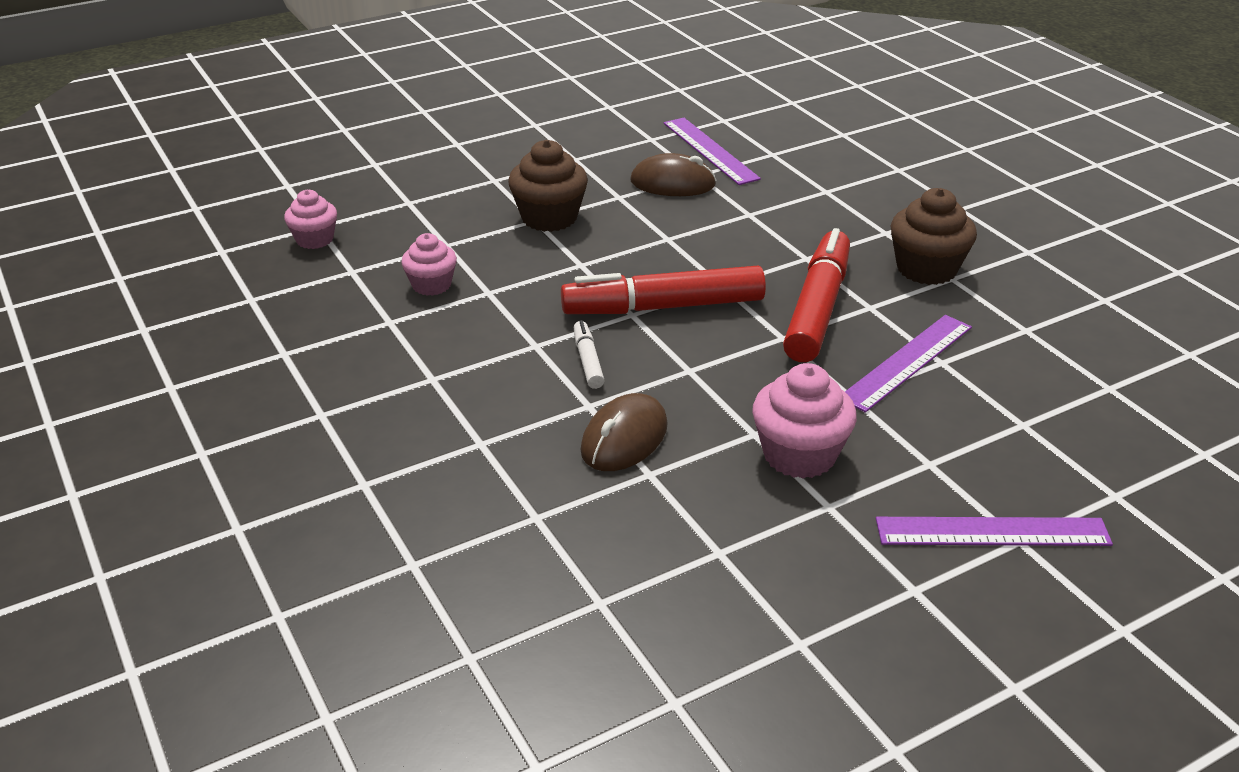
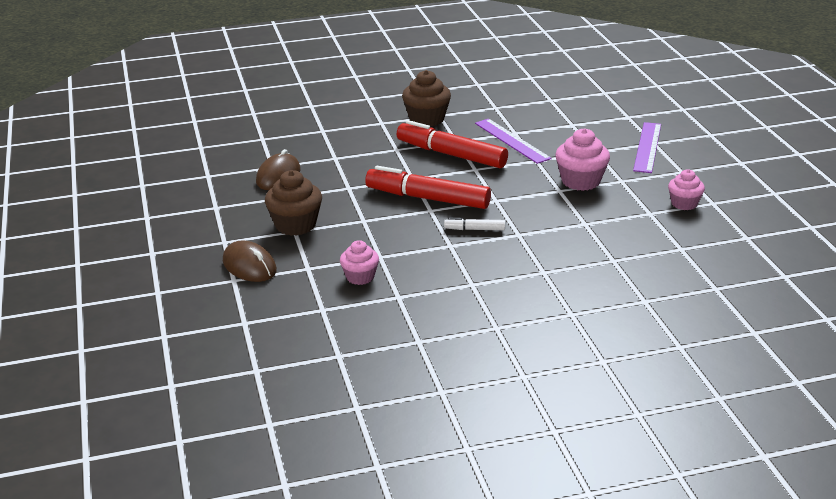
camera: 75 degrees left, 5 degrees down
pink cupcake [284,190,337,249] -> pink cupcake moved to [668,169,705,210]
red marker [561,266,766,314] -> red marker turned 105 degrees clockwise [365,166,491,209]
brown mouse [581,393,668,471] -> brown mouse moved to [223,241,277,282]
purple ruler [663,118,761,185] -> none

